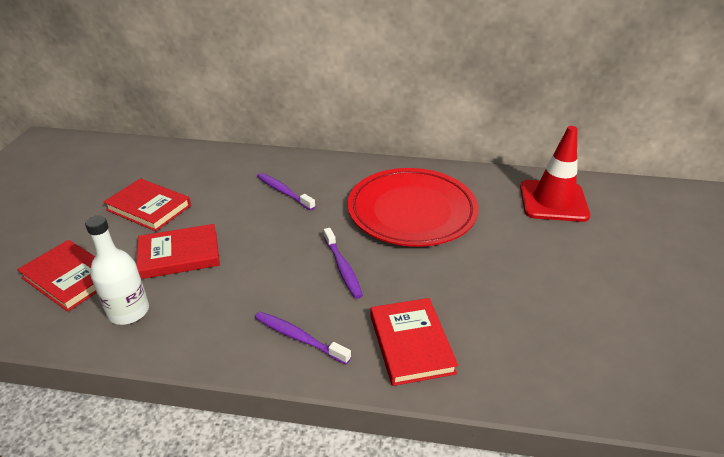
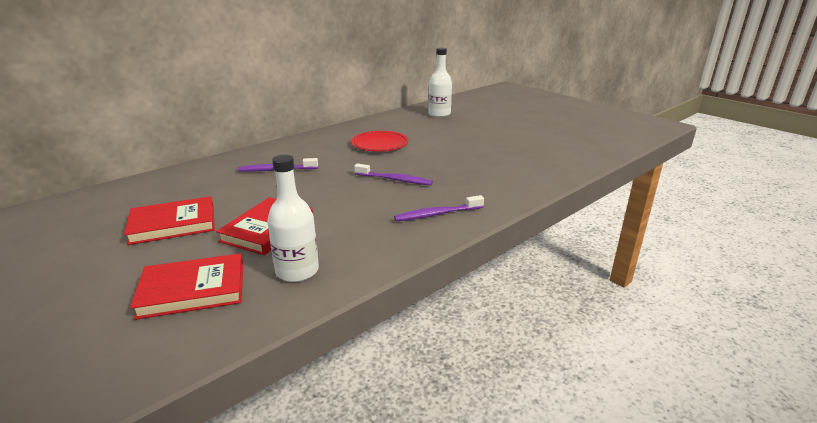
camera: 50 degrees left, 10 degrees down
red plate [348,168,479,247] -> red plate [351,131,408,152], size x0.55
red book [371,298,458,386] -> none
red traffic cone [520,126,590,222] -> white bottle [428,48,452,117]

